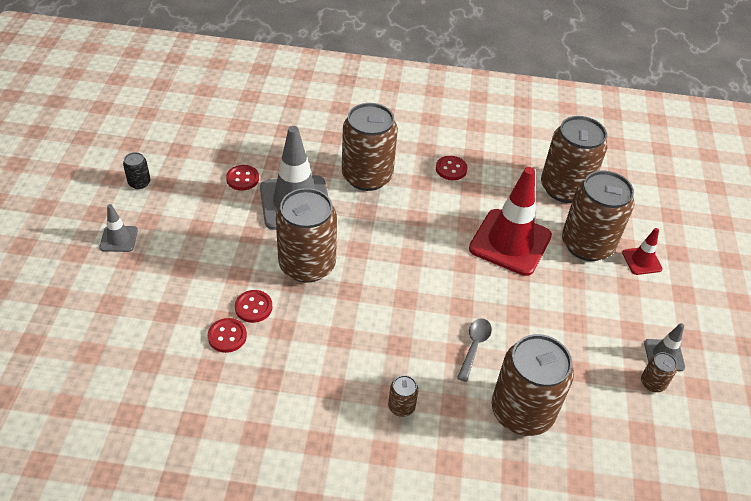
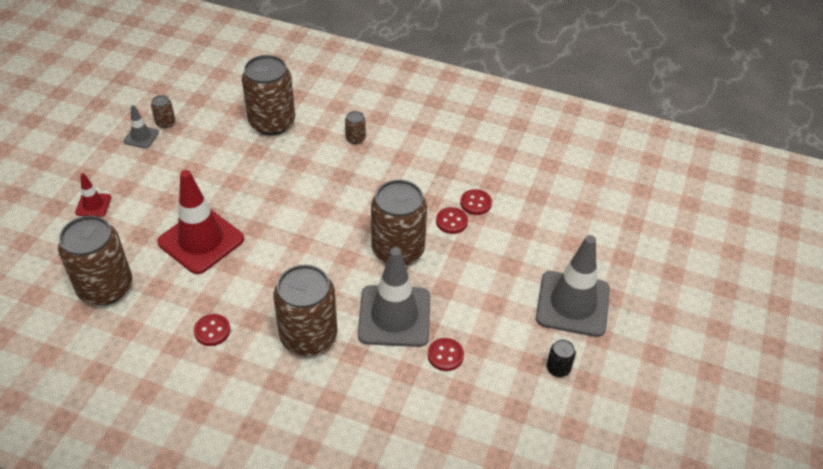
camera: 165 degrees left, 0 degrees up
grey traffic cone [99,204,138,252] -> grey traffic cone [536,235,610,337], size x2.13
grey spoon [457,318,492,382] -> none
brown can [562,171,634,261] -> none

